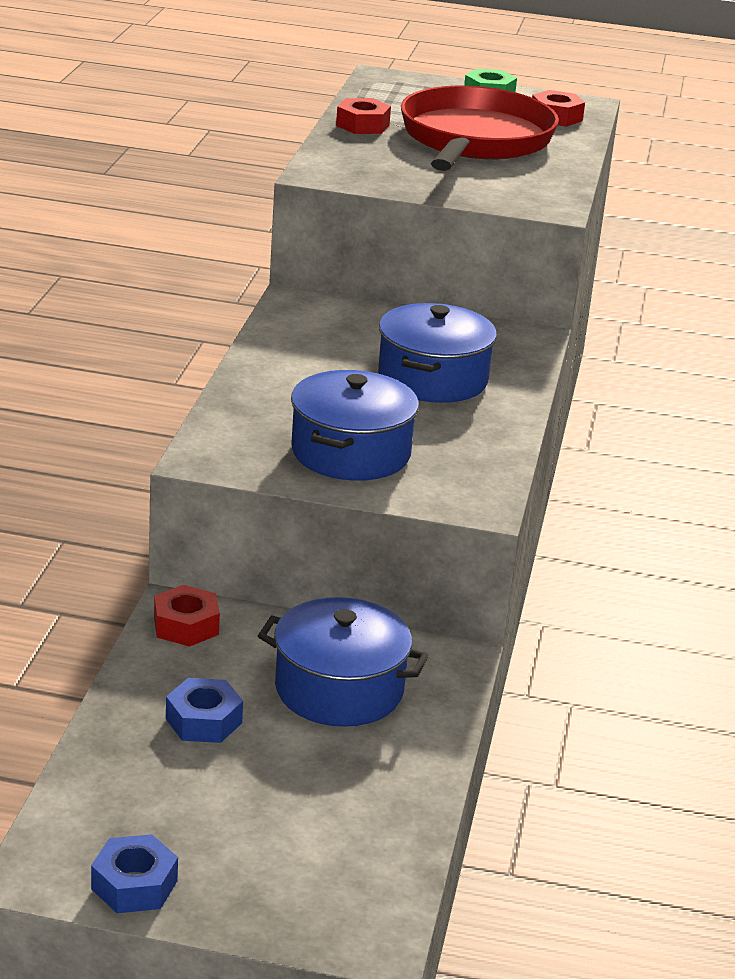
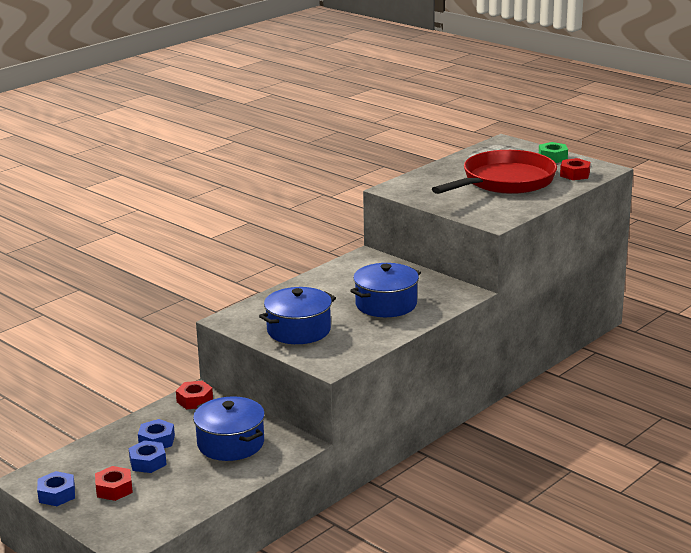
camera: 35 degrees right, 5 degrees down
red nut [336,98,391,134] -> red nut moved to [95,466,133,501]
none -> blue nut [129,440,167,473]

